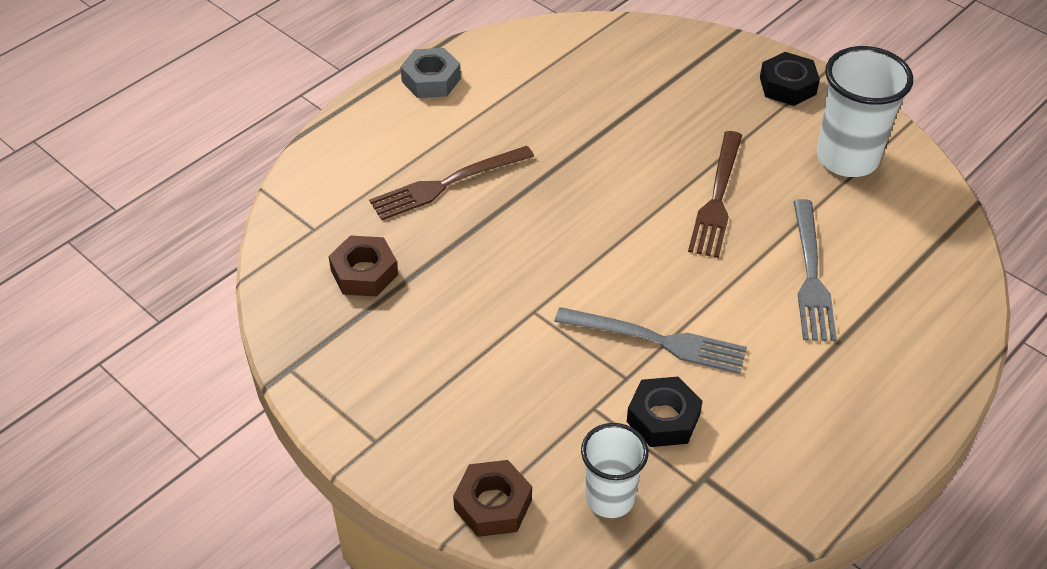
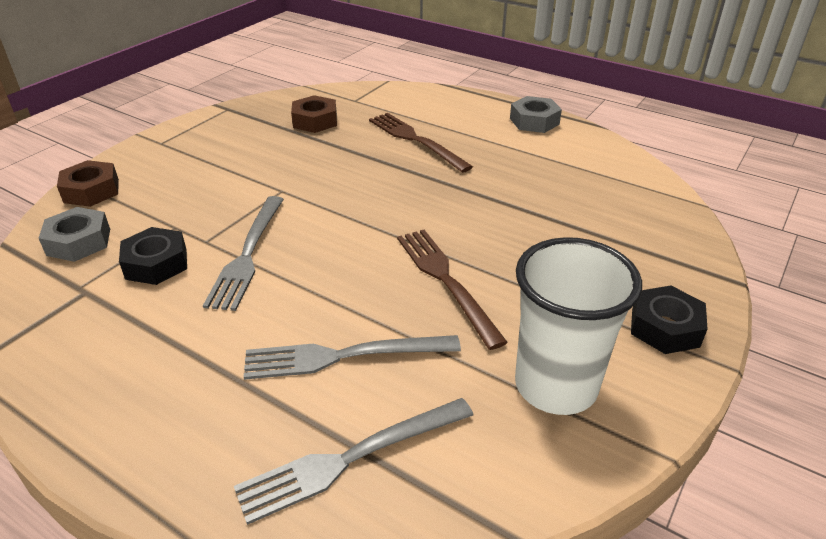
camera: 80 degrees right, 10 degrees down
white cup [581,423,649,518] -> grey nut [39,207,110,262]
brown fork [688,131,742,258] -> brown fork turned 60 degrees clockwise [397,230,508,350]
none -> grey fork [234,398,474,525]

